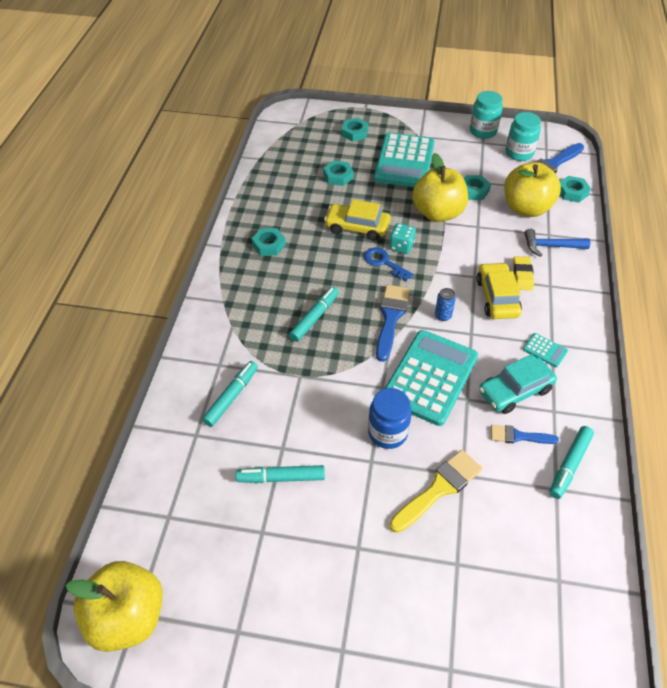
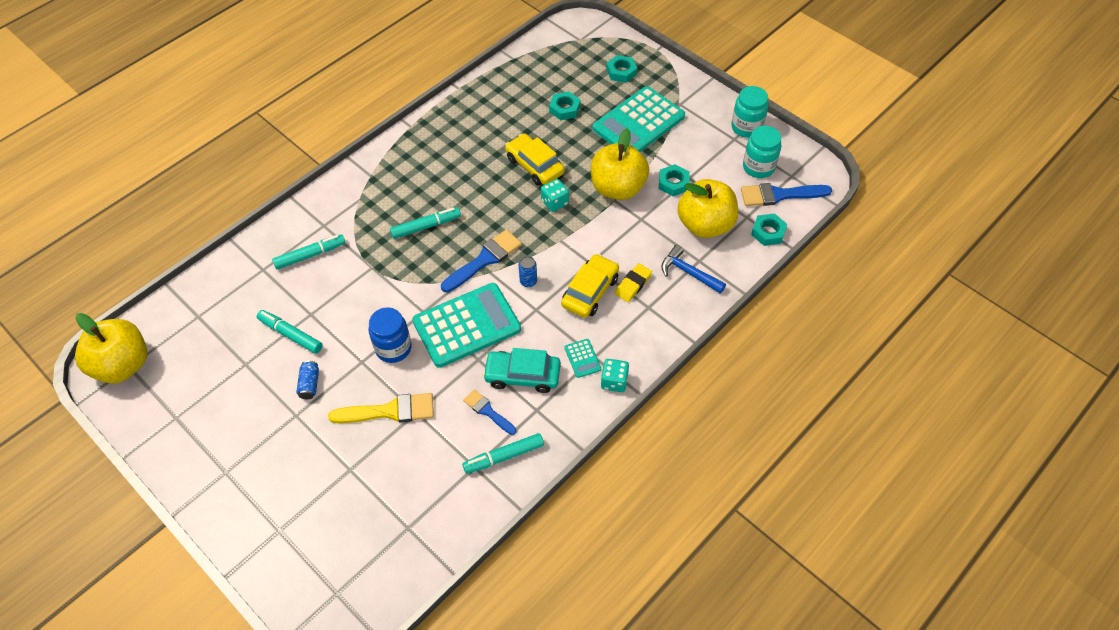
camera: 35 degrees right, 5 degrees up
turquoise nut [252,228,286,256] -> none
blue key [364,247,414,281] -> none
none -> blue can [296,361,319,399]
none -> turquoise dice [601,359,629,392]

